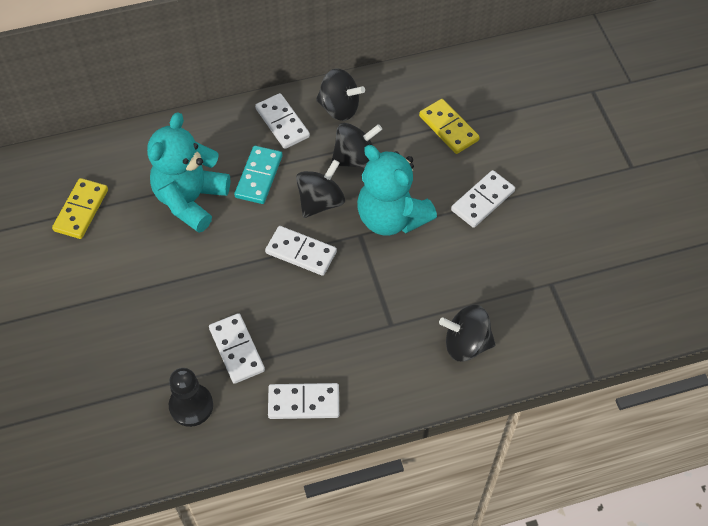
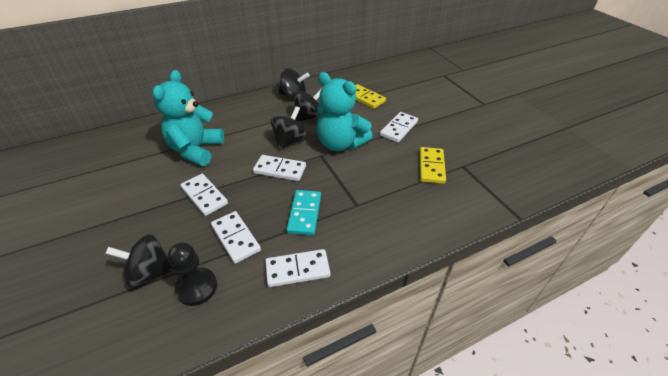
camera: 10 degrees left, 15 degrees down
yellow domino [52,178,108,239] -> yellow domino moved to [420,147,446,184]
turquoise domino [234,146,283,204] -> turquoise domino moved to [287,190,321,235]
white domino [255,93,310,149] -> white domino moved to [180,174,228,216]
black spinning top [439,305,496,361] -> black spinning top moved to [105,234,173,288]

